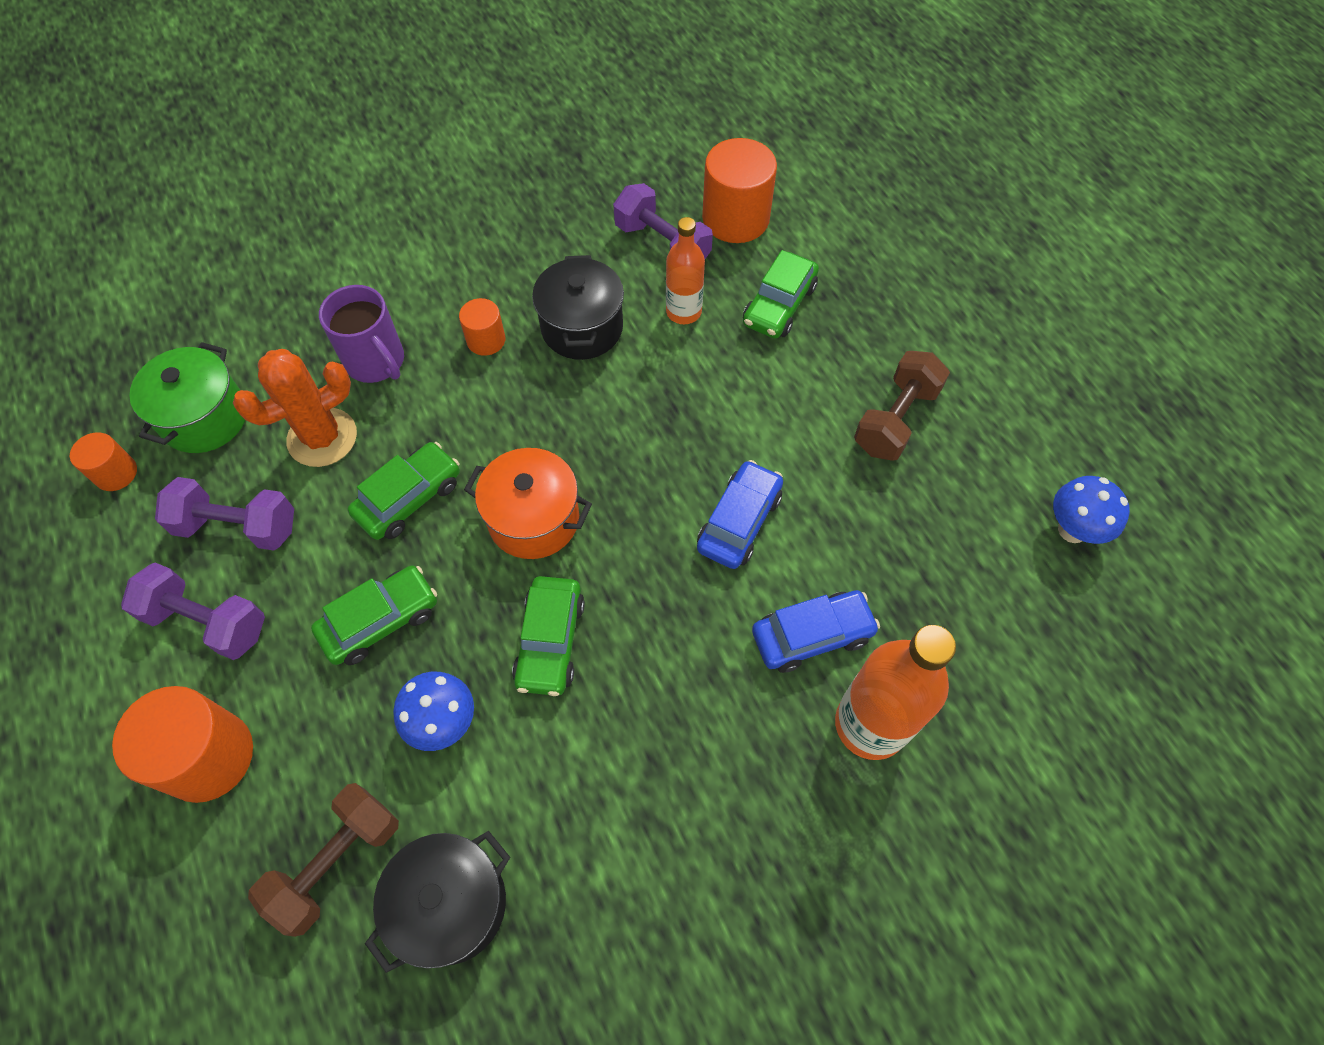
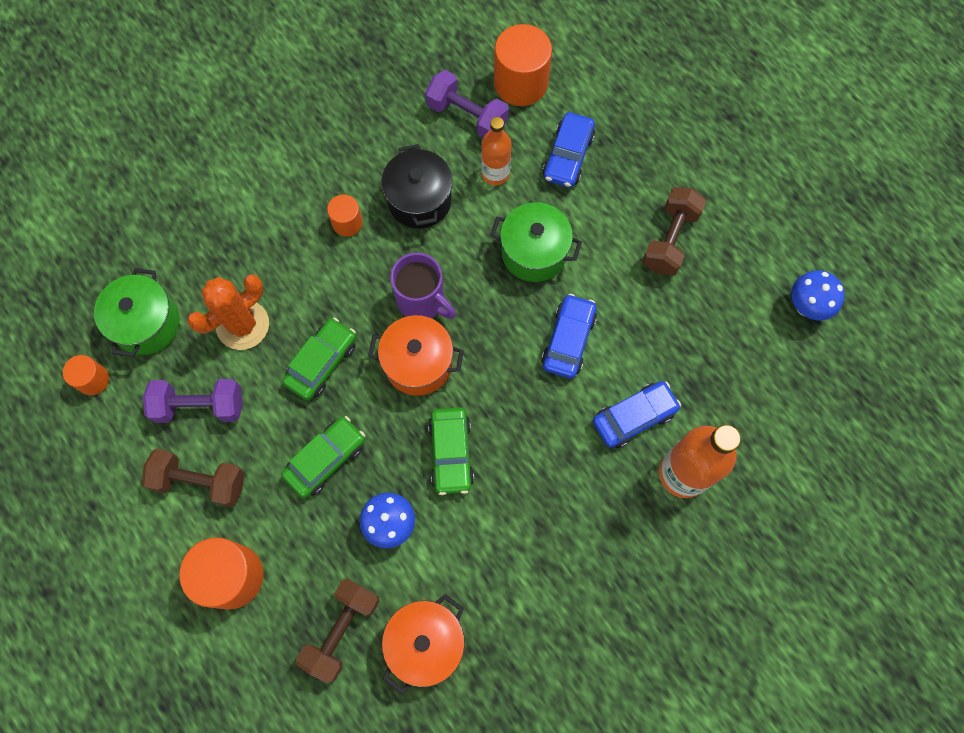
camera: 10 degrees left, 10 degrees up
purple dumbbell [121,563,265,660] -> brown dumbbell [142,448,244,507]
purple mug [319,285,404,383] -> purple mug moved to [390,253,456,319]
black pot [365,831,510,973] -> orange pot [382,594,465,694]
green car [743,250,819,339] -> blue car [543,112,595,188]
none -> green pot [490,202,582,282]

